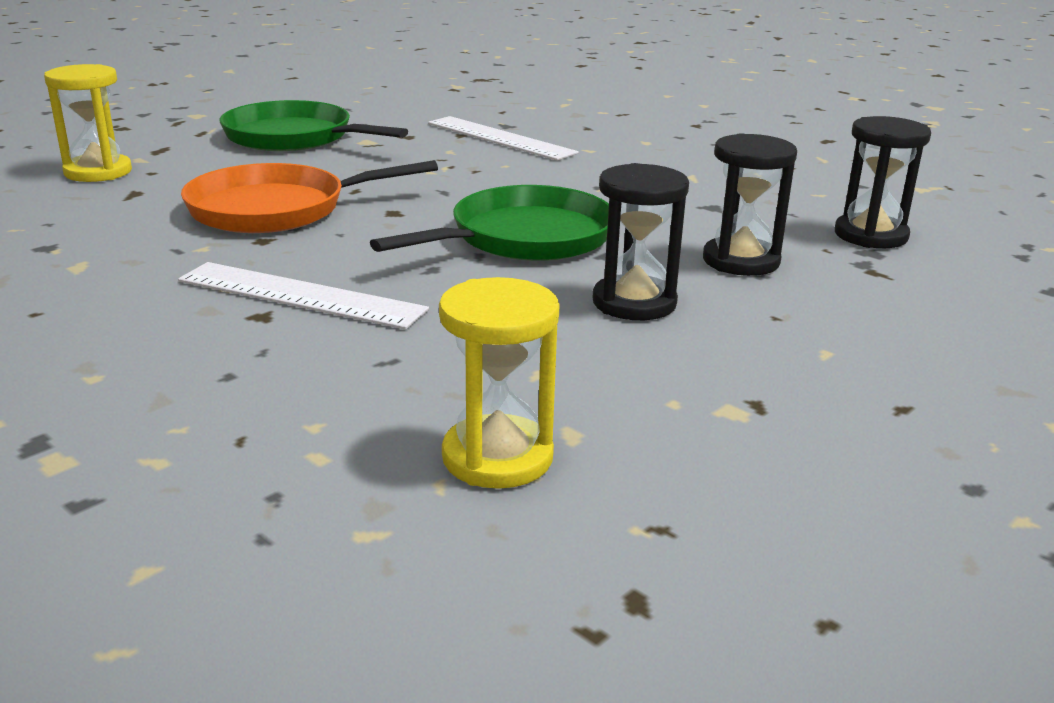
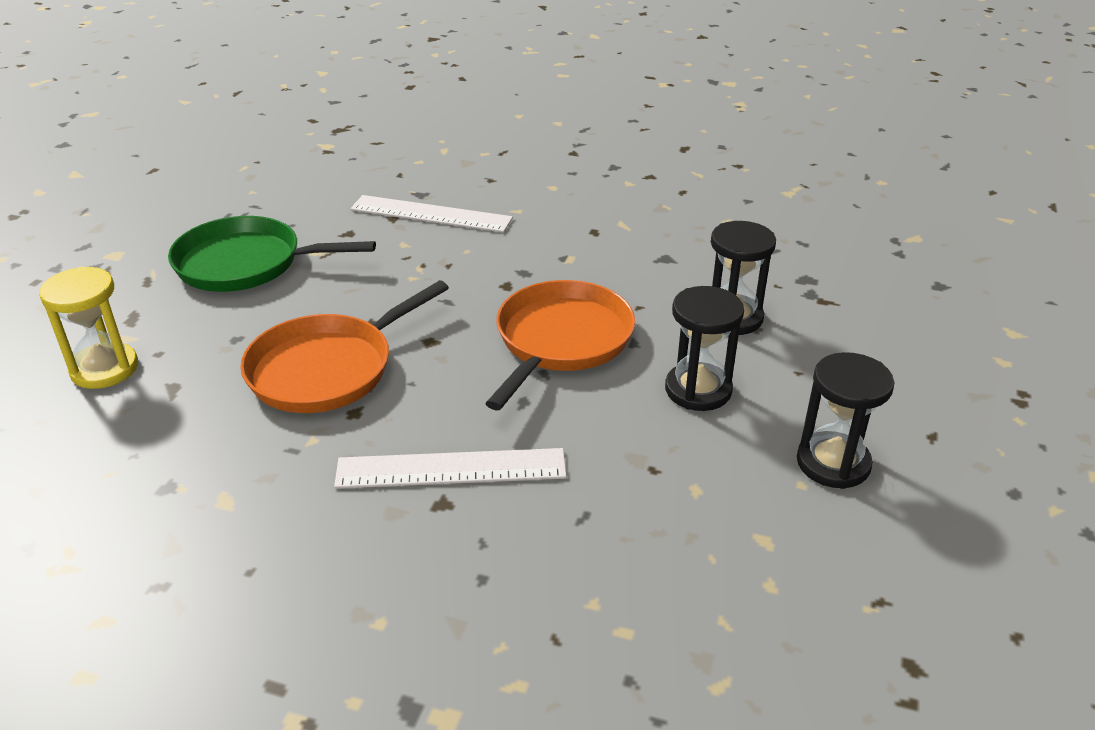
camera: 25 degrees left, 10 degrees up
green pan [370,185,609,261] -> orange pan [485,280,635,410]
yellow hourglass [439,277,560,489] -> none
black hourglass [835,116,931,248] -> black hourglass moved to [797,352,895,489]

